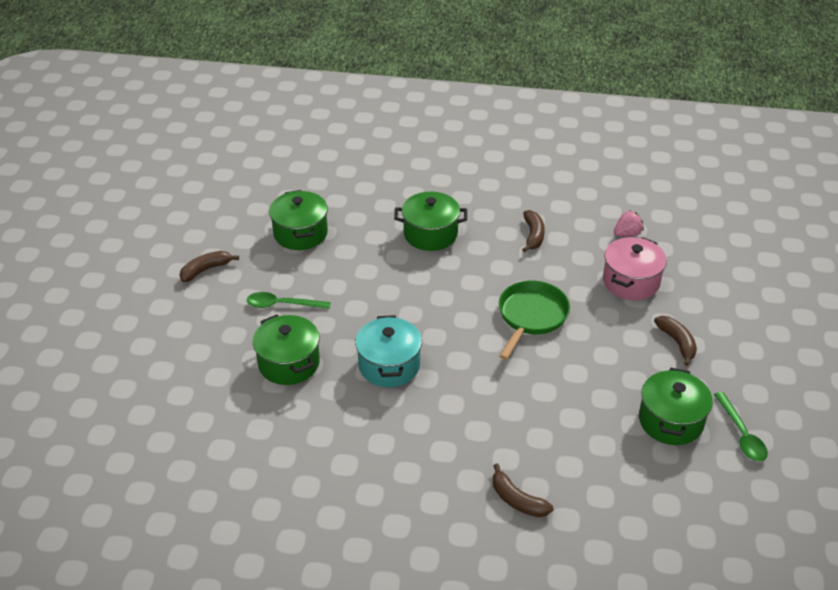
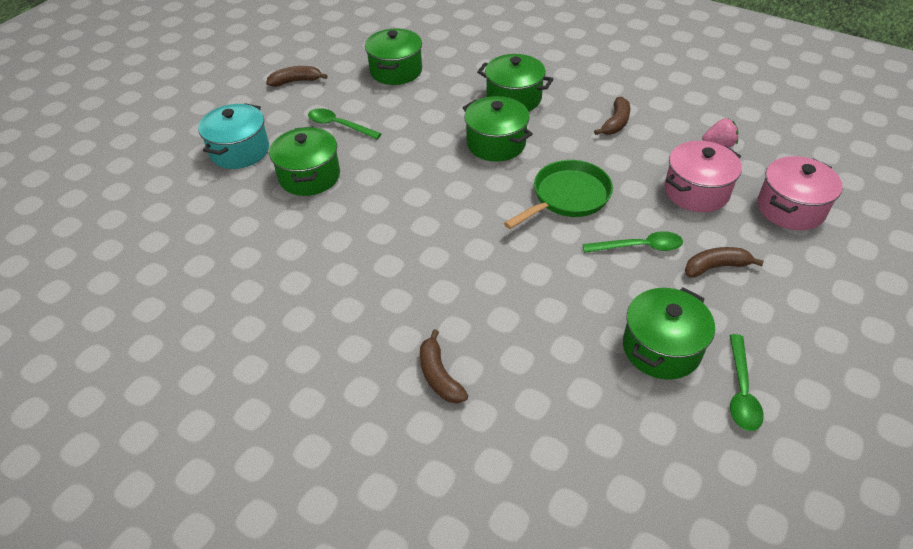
camera: 25 degrees right, 5 degrees up
turquoise pot [355,315,422,387] -> turquoise pot moved to [198,103,269,169]
brown banana [654,316,697,366] -> brown banana turned 105 degrees counterclockwise [685,247,764,278]
none -> green pot [462,96,533,162]
none -> green spoon [583,231,683,253]
none -> pink pot [758,156,843,230]

